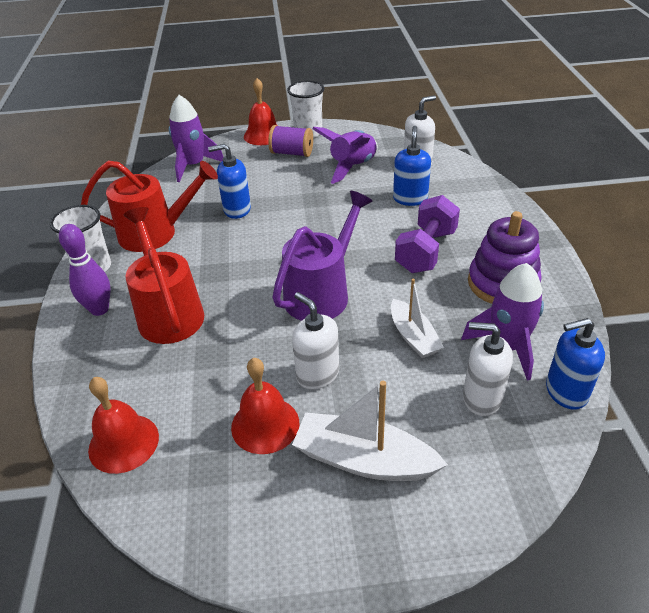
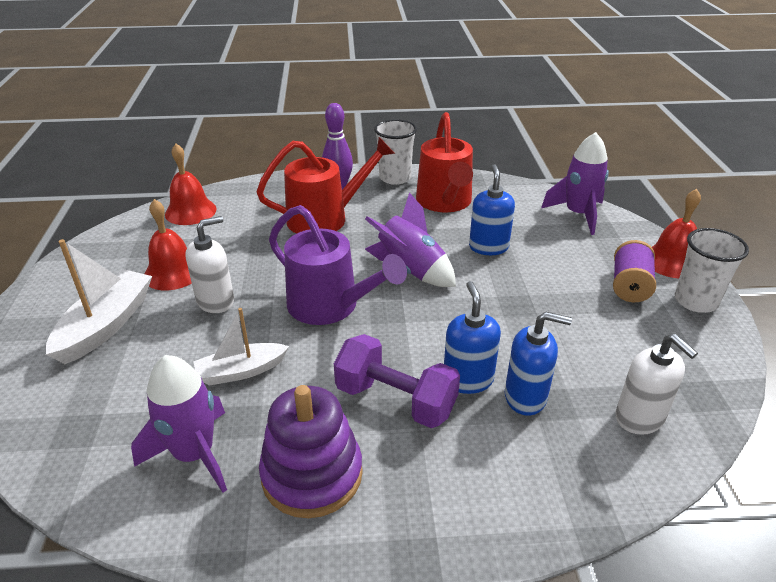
camera: 90 degrees right, 5 degrees down
purple rocket [312,127,378,184] -> purple rocket moved to [365,192,456,287]
white soap dispenser [463,322,513,416] -> none
blue soap dispenser [546,318,605,410] -> blue soap dispenser moved to [444,281,501,394]

